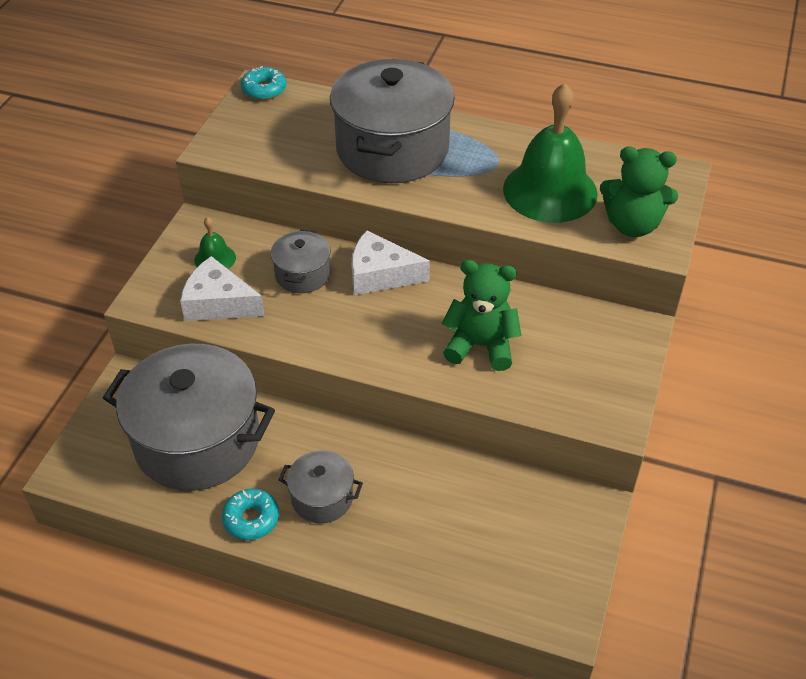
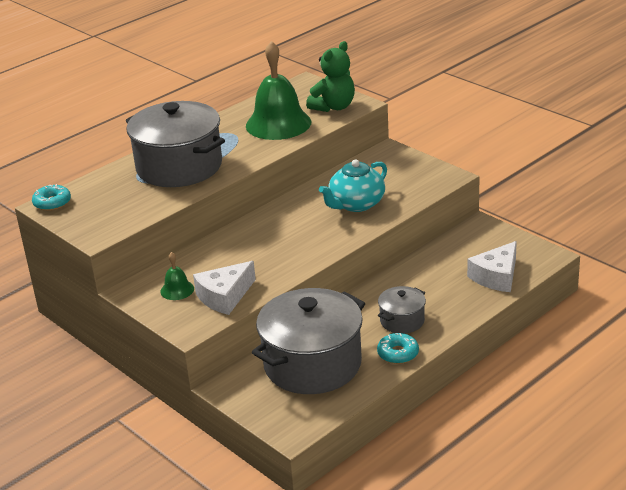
camera: 60 degrees left, 15 degrees down
grey pot [270,230,331,293] -> none
white cheese [351,230,430,295] -> white cheese moved to [467,241,517,292]
green teddy bear [442,260,521,371] -> turquoise teapot [319,159,387,212]

